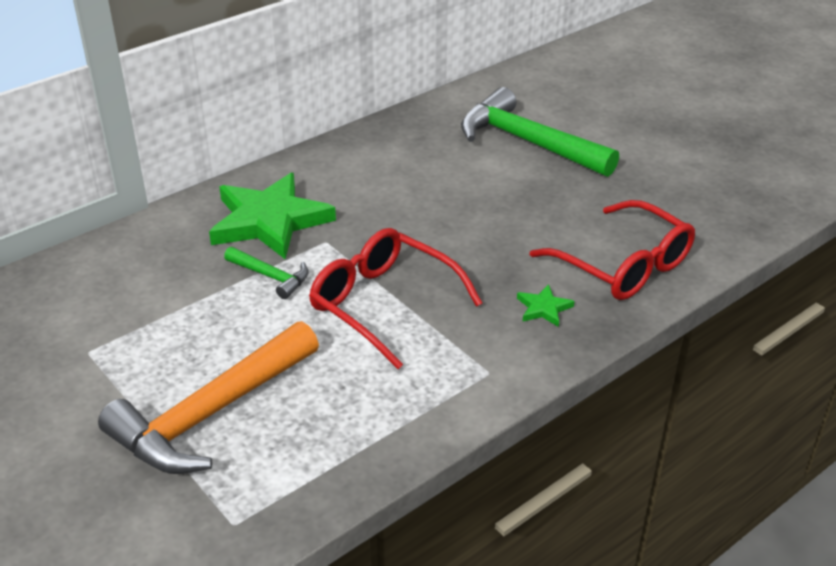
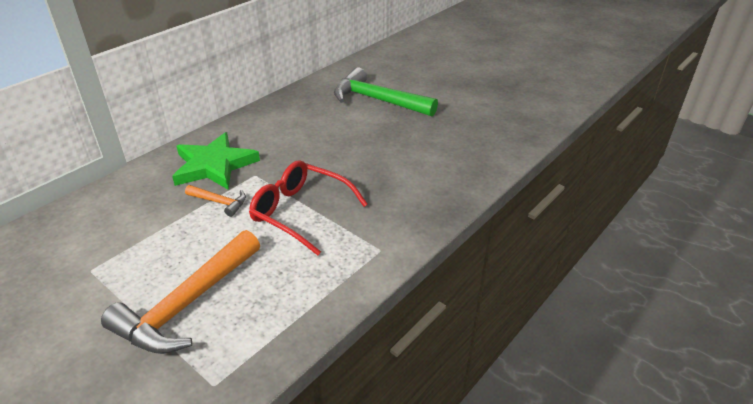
camera: 10 degrees left, 0 degrees up
green hammer [224,247,309,299] -> orange hammer [185,185,246,217]
green star [517,284,574,327] -> none
red glasses [530,200,695,300] -> none

